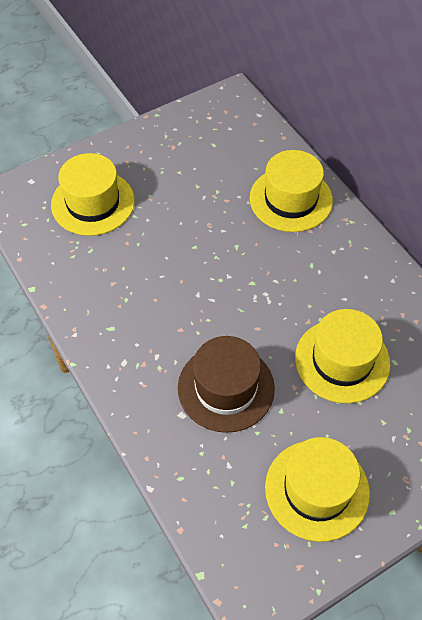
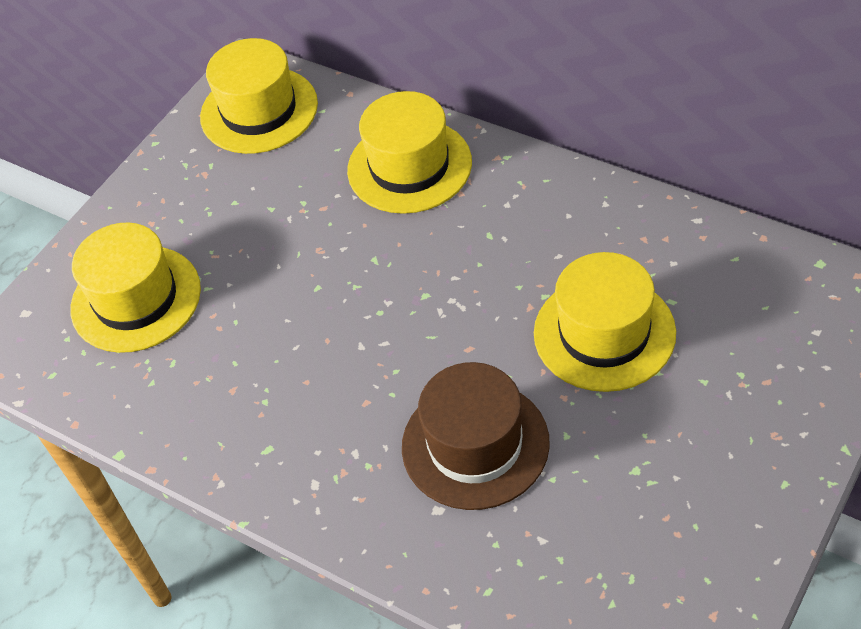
camera: 20 degrees left, 5 degrees down
yellow hat [265,437,370,542] -> yellow hat moved to [200,38,318,154]

